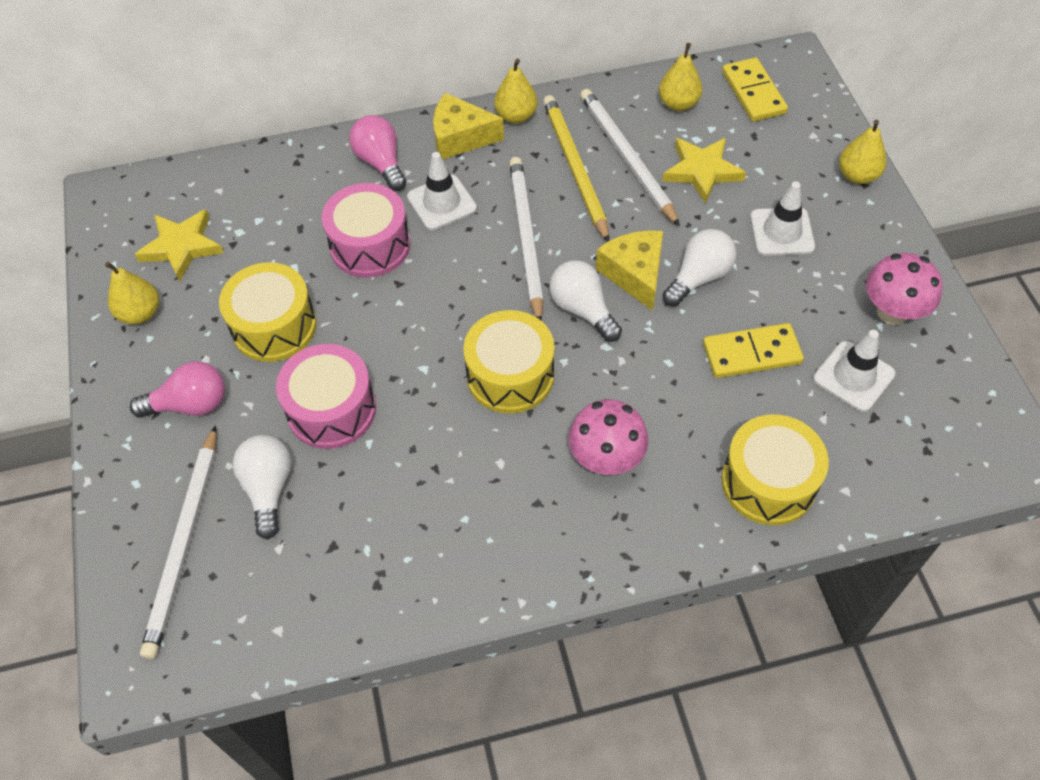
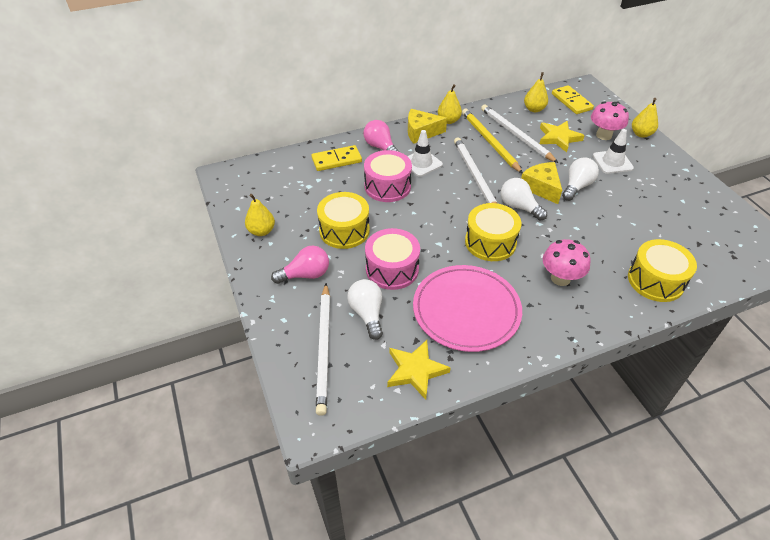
camera: 10 degrees left, 10 degrees down
yellow star [134,209,224,282] -> yellow star moved to [387,340,451,400]
yellow domino [703,323,804,378] -> yellow domino moved to [311,145,362,171]
white traffic cone [813,330,896,412] -> none
pink mushroom [866,253,943,325] -> pink mushroom moved to [591,101,629,140]
none -> pink plate [413,265,522,352]

